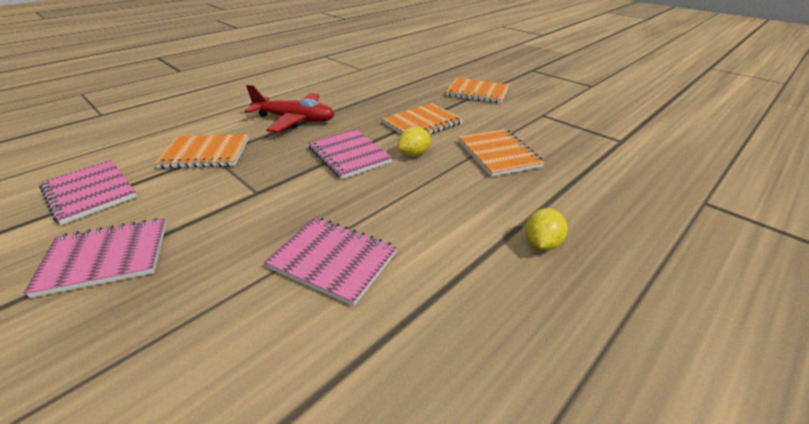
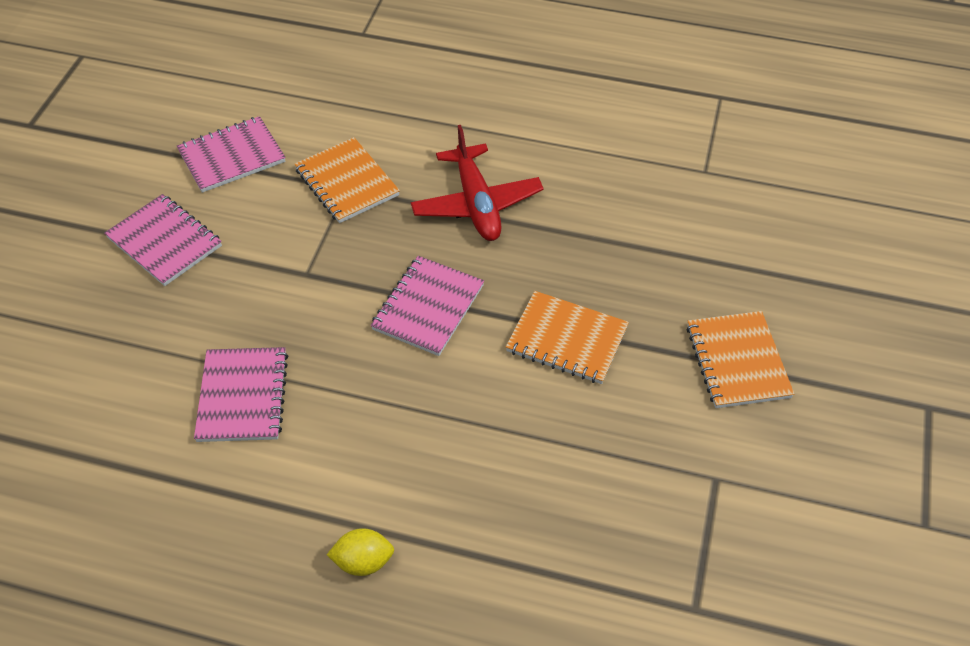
camera: 60 degrees right, 15 degrees up
pink notebook [39,160,137,225] -> pink notebook turned 45 degrees clockwise [177,116,286,193]
yellow lemon [397,127,431,157] -> none
orange notebook [459,129,545,177] -> none

